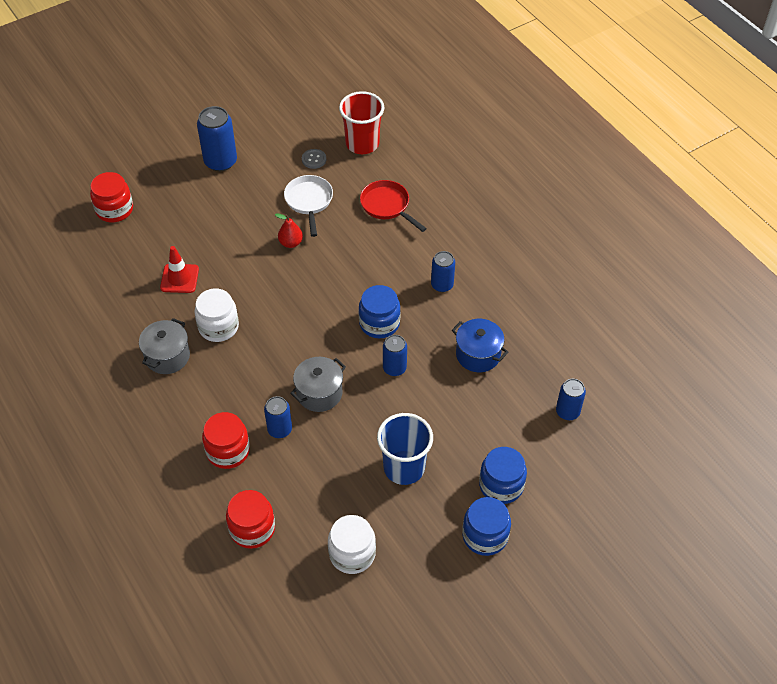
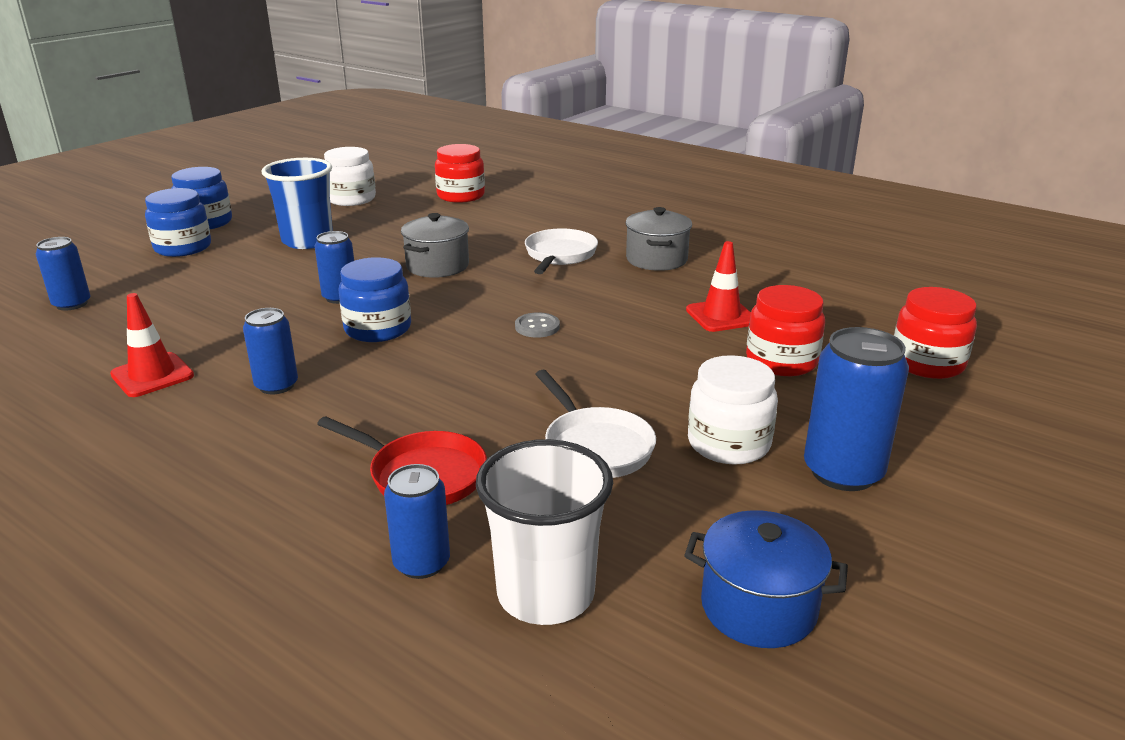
camera: 160 degrees right, 25 degrees down
white jar [194,289,239,342] -> white jar moved to [688,355,778,465]
red jar [202,412,250,469] -> red jar moved to [746,285,825,376]
blue can [264,396,292,438] -> blue can moved to [384,464,450,579]
red pear [275,214,303,248] -> none
grey button [302,149,326,169] -> grey button moved to [515,312,560,338]
red cup [339,91,384,154] -> white cup [476,439,613,625]
blue pot [452,319,508,372] -> blue pot moved to [684,510,848,648]
none -> red traffic cone [110,293,194,397]
none -> white pan [525,228,598,274]

